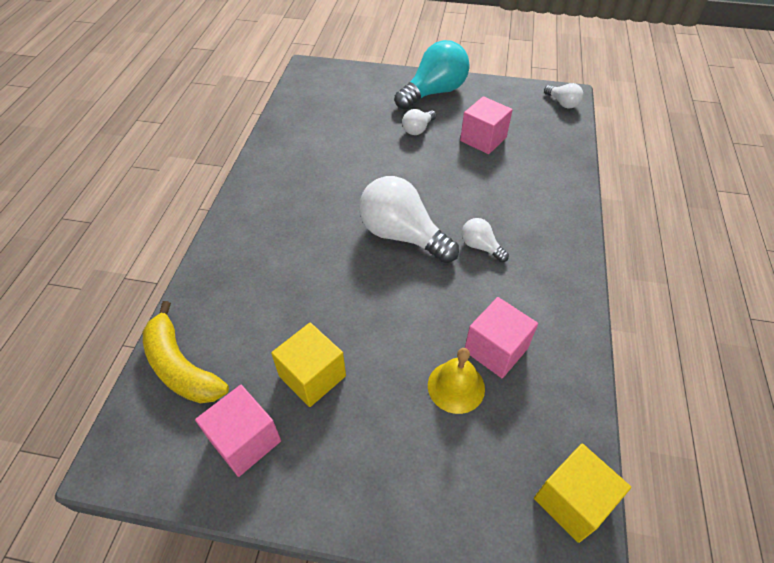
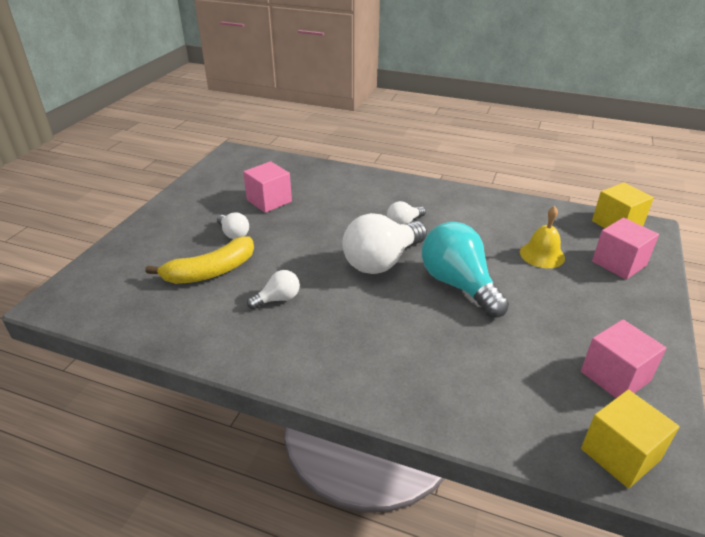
camera: 80 degrees left, 15 degrees down
yellow banana [143,301,229,403] -> yellow banana moved to [145,236,254,284]
yellow cube [271,323,346,407] -> yellow cube moved to [581,390,680,488]
turquoise light bulb [395,40,470,110] -> turquoise light bulb moved to [422,222,509,318]
pink cube [465,297,538,378] -> pink cube moved to [592,218,659,280]
white light bulb [544,83,583,108] -> white light bulb moved to [247,270,300,309]

